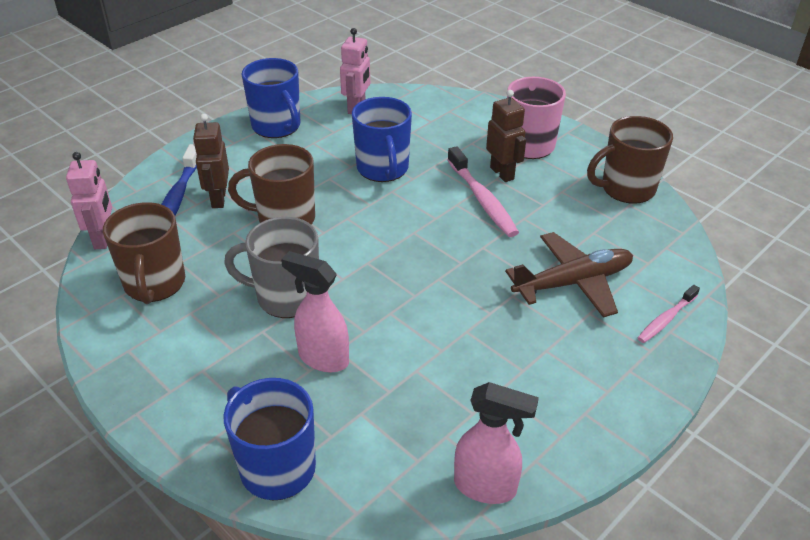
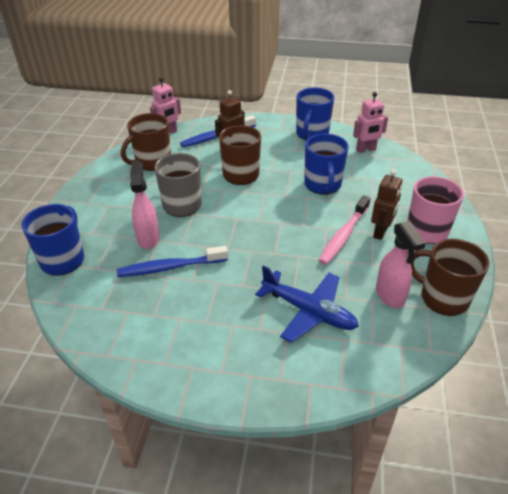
camera: 55 degrees right, 0 degrees up
blue mug [352,97,412,182] -> blue mug turned 45 degrees counterclockwise [304,134,349,195]
pink spray bottle [454,382,539,504] -> pink spray bottle moved to [376,221,426,308]
brown plane [505,232,633,318] -> blue plane [255,265,359,343]
pink toothbrush [638,285,700,343] -> none
none -> blue toothbrush [117,246,228,277]

